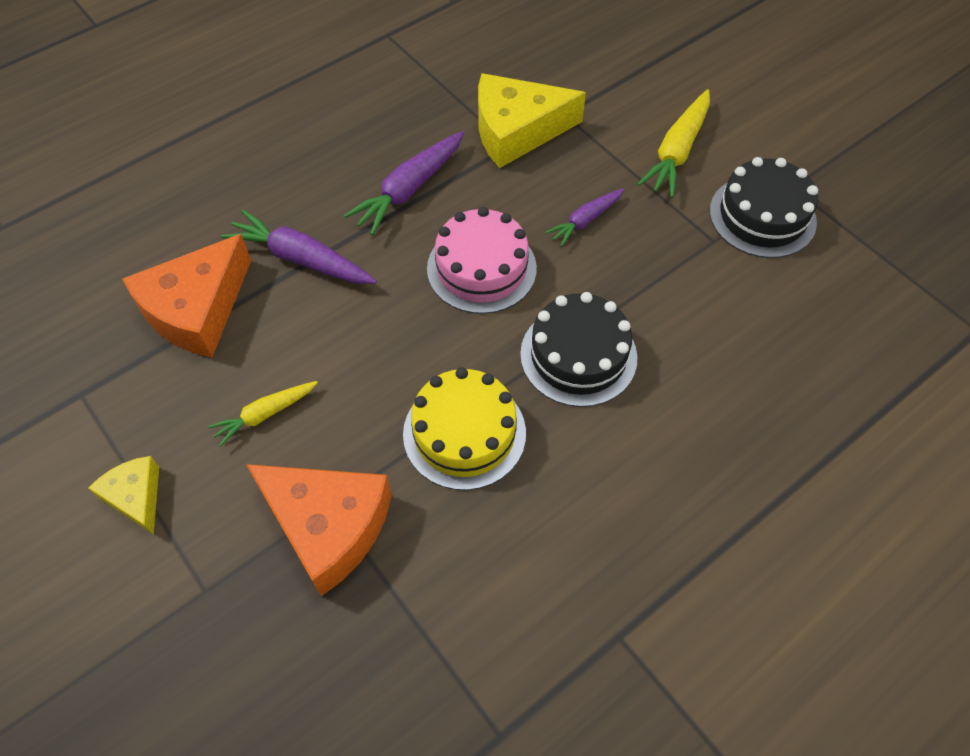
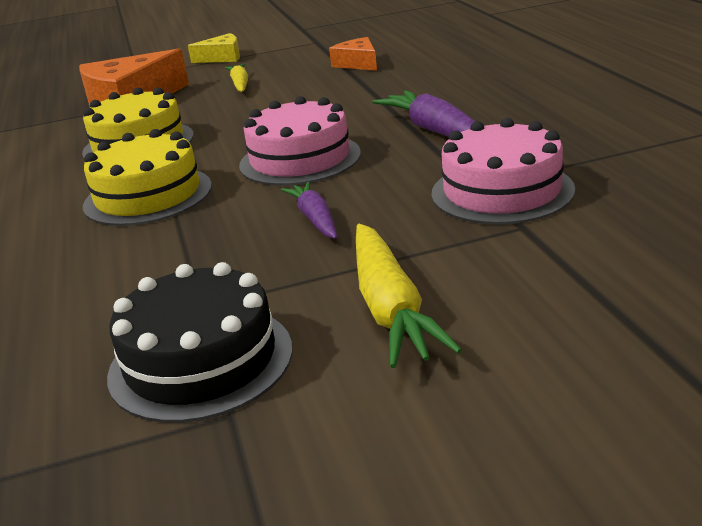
camera: 115 degrees right, 30 degrees down
orange cheese [122,234,251,357] -> orange cheese [329,37,377,71], size x0.54
purple carrot [221,209,377,284] -> none
yellow cheese [478,73,586,168] -> pink cake [431,118,575,225]
black cake [520,292,637,407] -> yellow cake [83,129,212,226]
yellow carrot [637,89,710,198] -> yellow carrot turned 150 degrees counterclockwise [356,224,462,368]

